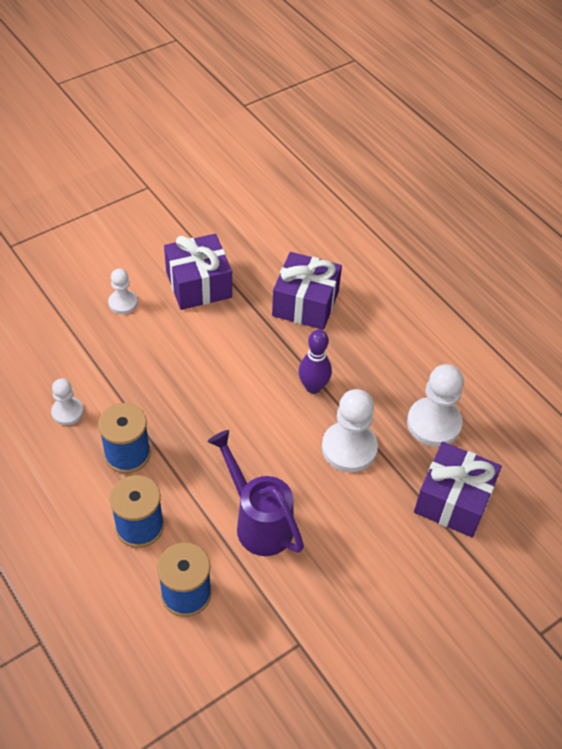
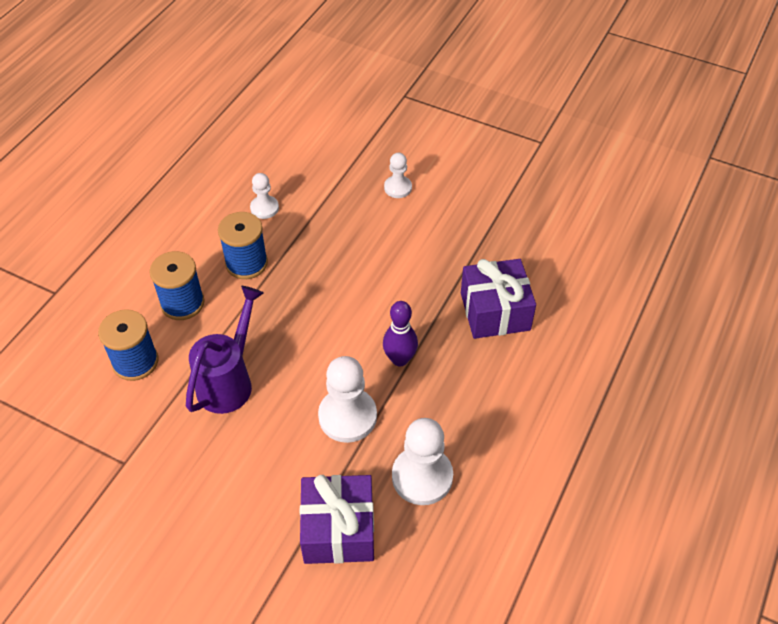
camera: 65 degrees right, 0 degrees up
purple gift [164,234,232,310] -> none

